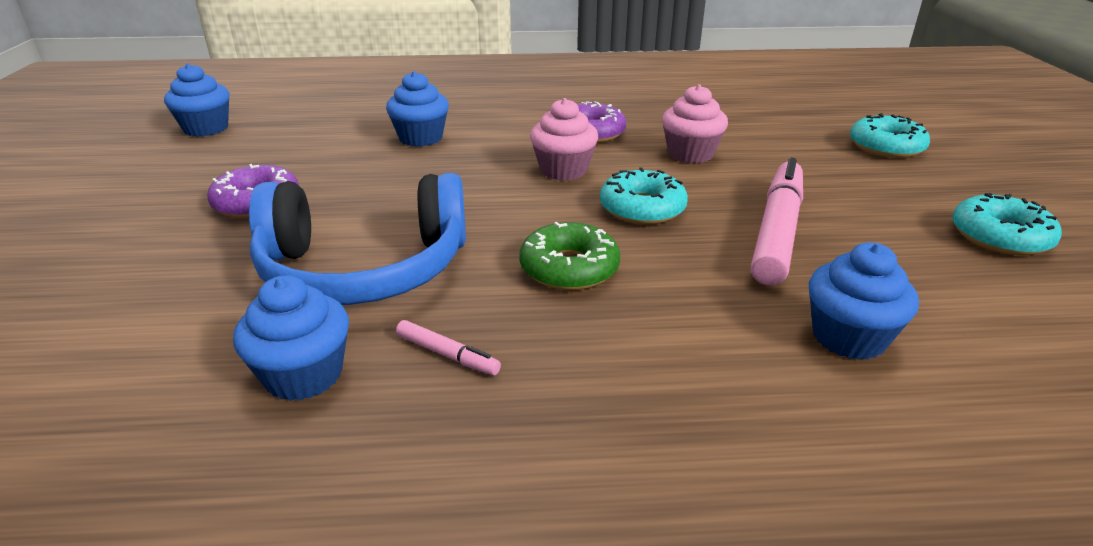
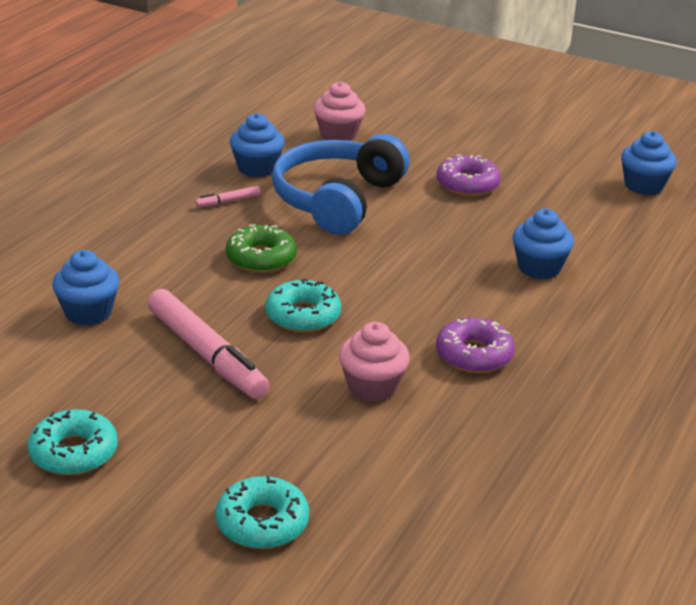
camera: 120 degrees right, 0 degrees up
pink cupcake [530,98,598,181] -> pink cupcake moved to [314,82,366,141]

